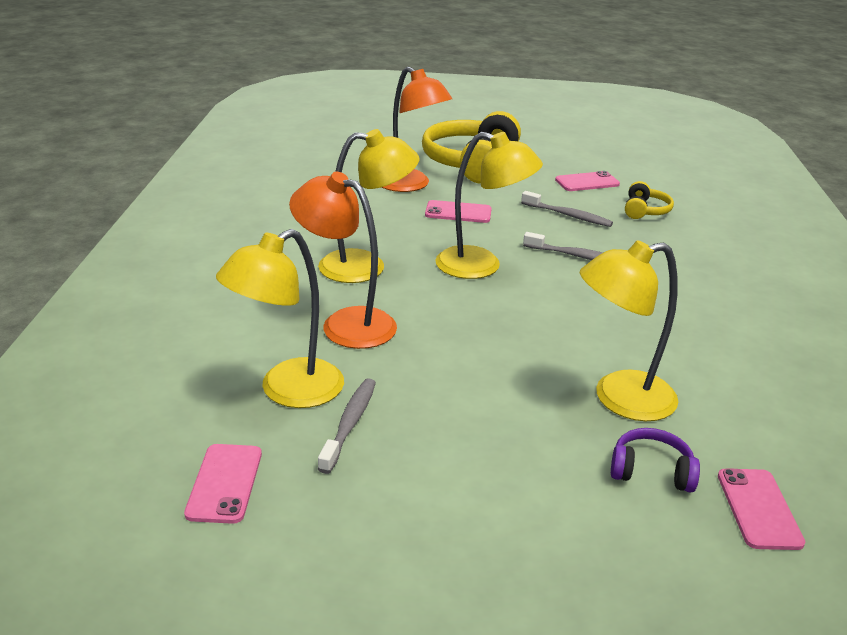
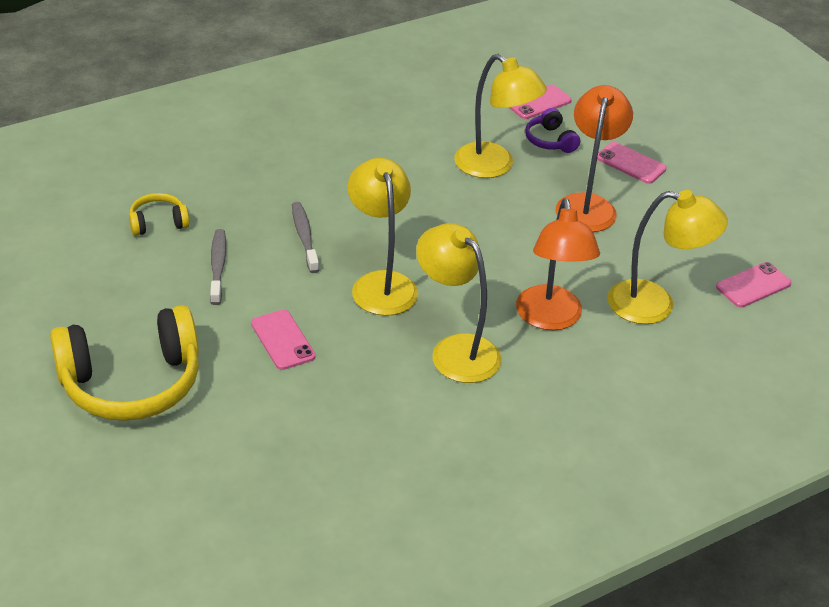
camera: 125 degrees left, 10 degrees up
grey toothbrush [318,378,376,474] -> none
orange lamp [382,66,452,192] -> orange lamp moved to [556,85,633,232]
pink phone [555,171,620,191] -> pink phone moved to [597,142,666,184]

